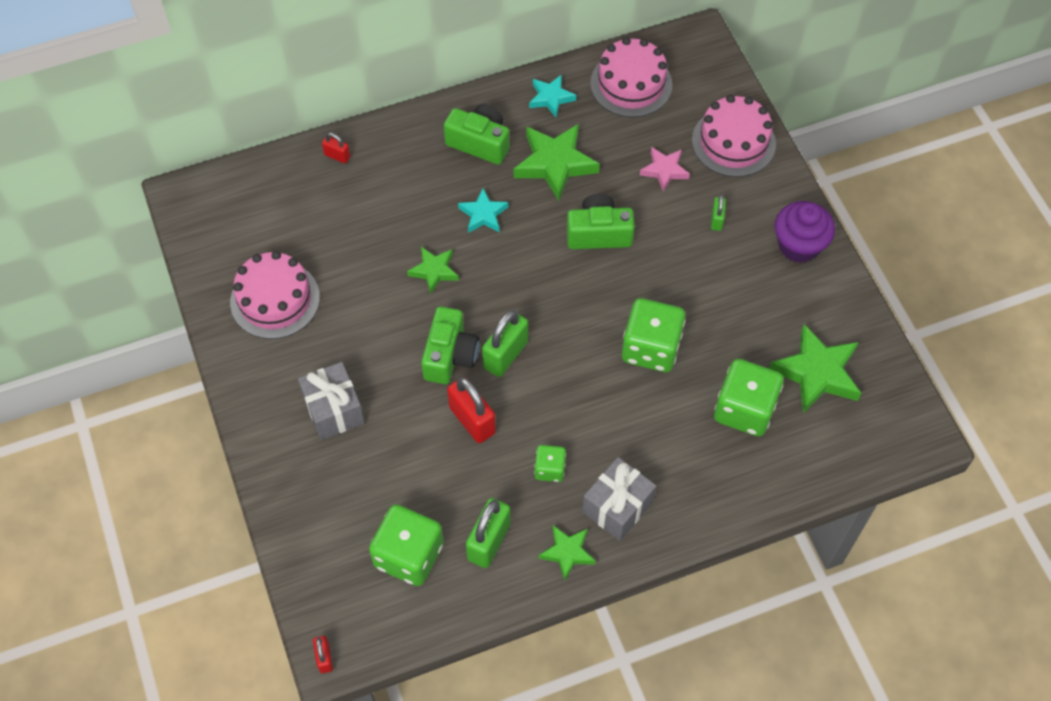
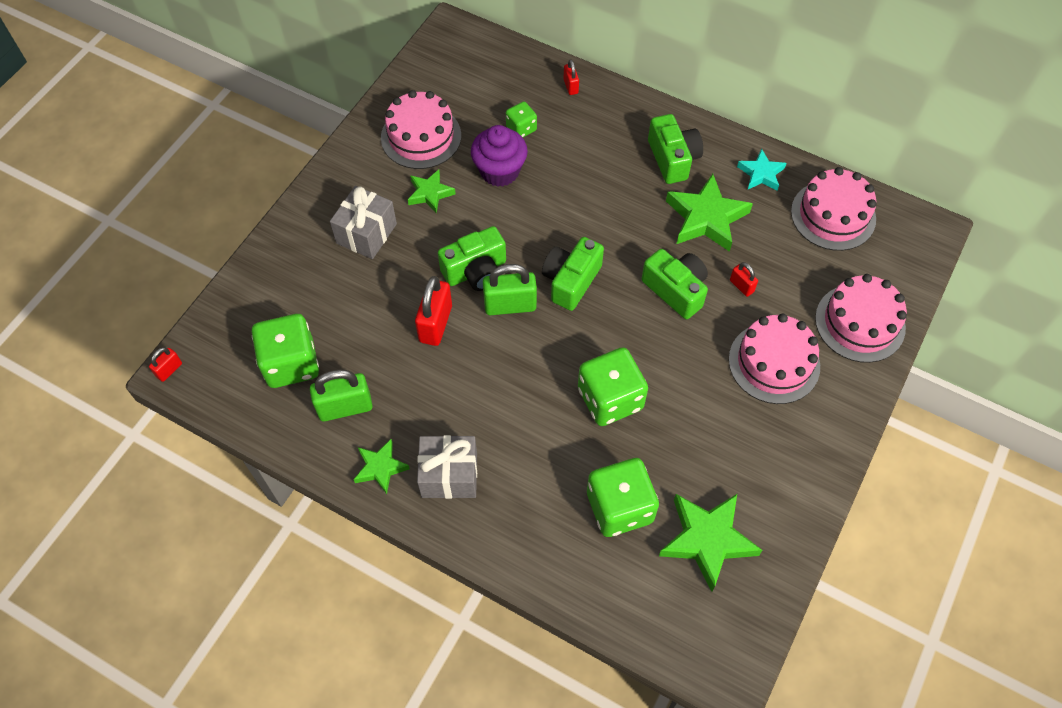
camera: 50 degrees right, 0 degrees up
green star [407,247,459,294] -> green star moved to [408,169,456,213]
turquoise star [458,188,508,233] -> none
green dice [534,445,566,482] -> green dice moved to [506,101,537,138]
pink star [640,147,690,192] -> none
green padlock [711,195,726,231] -> pink cake [729,313,820,404]
purple cupcake [775,201,835,263] -> purple cupcake moved to [471,125,528,187]
none -> green camera [542,237,604,311]
none -> red padlock [730,262,758,297]

